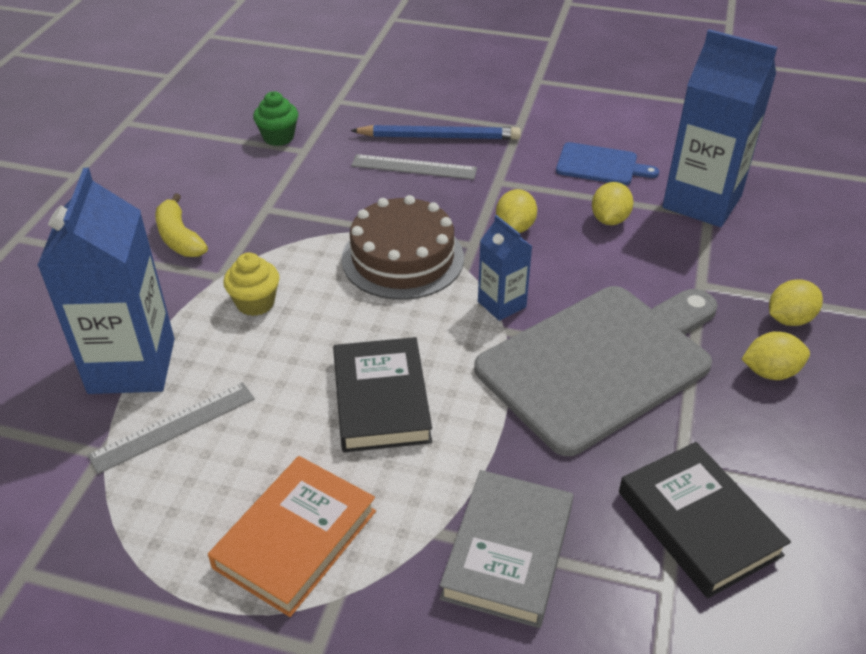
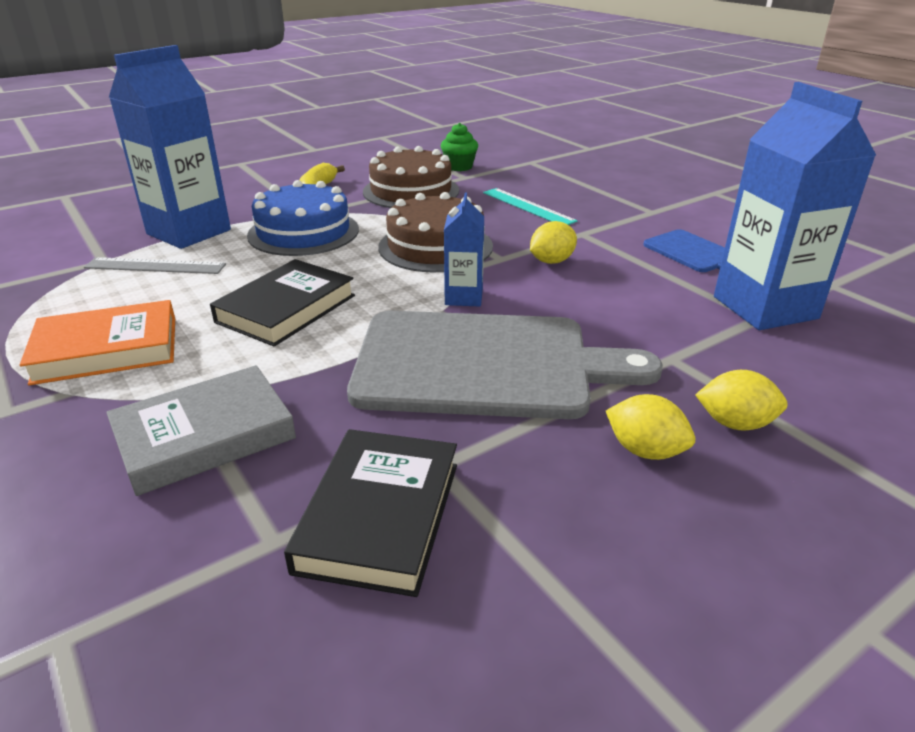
camera: 40 degrees right, 10 degrees down
yellow cupcake [223,253,279,316] -> blue cake [247,180,359,256]
blue pencil [350,125,521,140] -> none
grey ruler [351,154,477,180] -> turquoise ruler [483,188,577,225]
yellow lemon [592,182,633,225] -> none
none -> brown cake [363,146,459,208]

